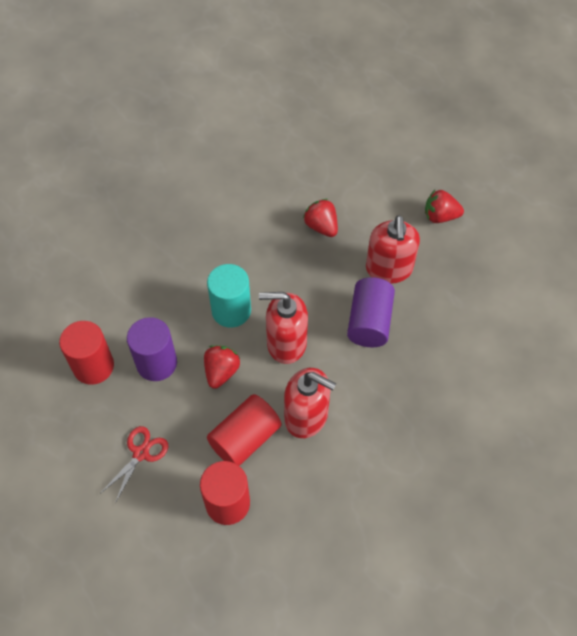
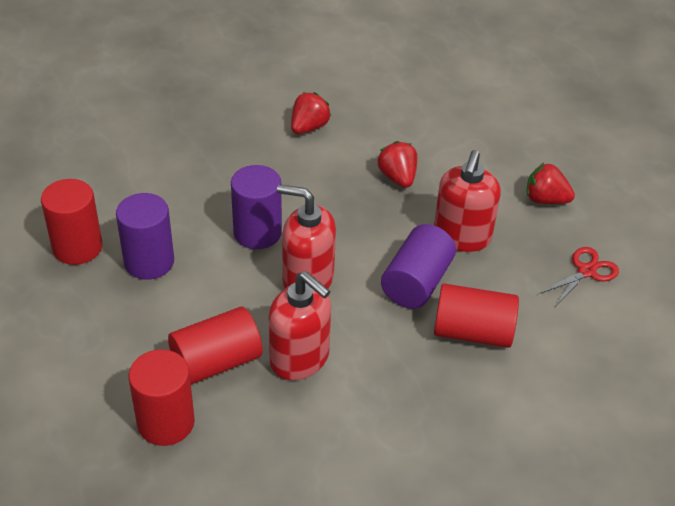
camera: 15 degrees right, 15 degrees down
red scissors [101,426,168,503] -> red scissors moved to [539,247,619,306]
red strawberry [204,345,240,389] -> red strawberry moved to [291,92,331,134]
turquoise cylinder [207,264,251,328] -> purple cylinder [231,165,282,249]
none -> red cylinder [434,284,519,348]

